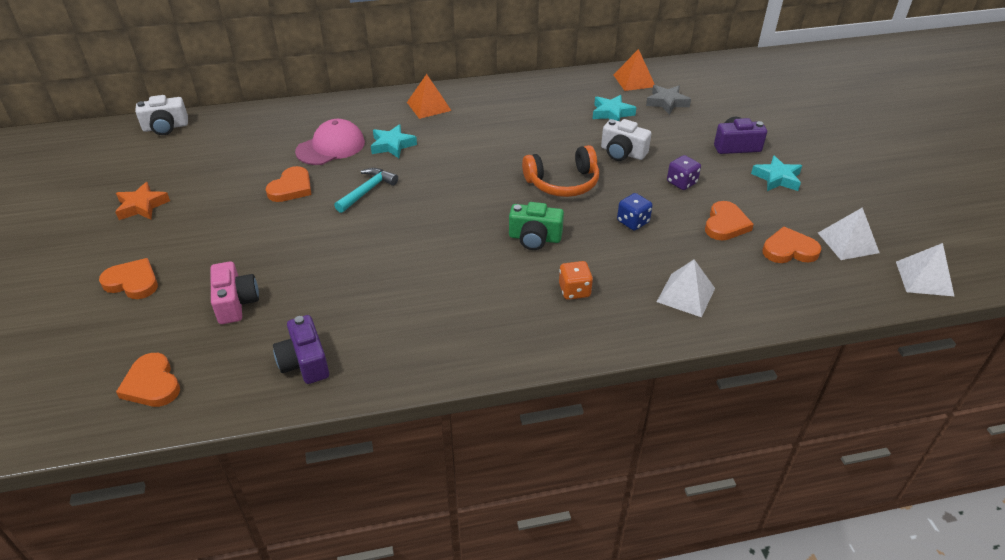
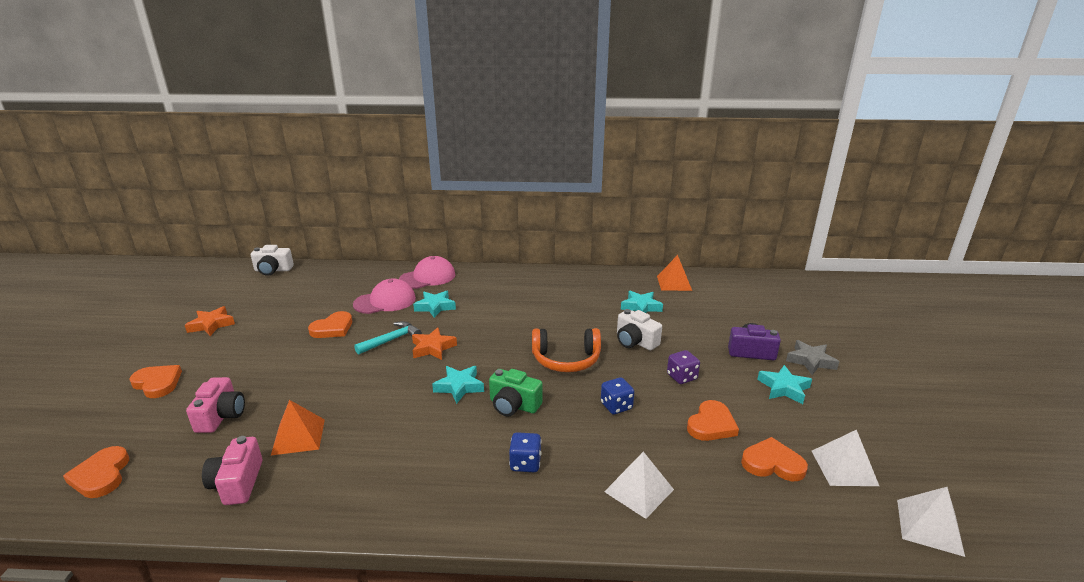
camera: 15 degrees right, 15 degrees down
purple camera [273,315,329,384] -> pink camera [202,436,262,505]
orange pyramid [407,74,452,119] -> orange pyramid moved to [271,400,325,455]
orange dice [559,261,593,300] -> blue dice [509,432,541,472]
grey star [646,85,691,115] -> grey star moved to [786,340,839,375]
none -> pink cap [399,256,455,289]
none -> orange star [412,327,457,360]
none -> turquoise star [432,366,484,404]

